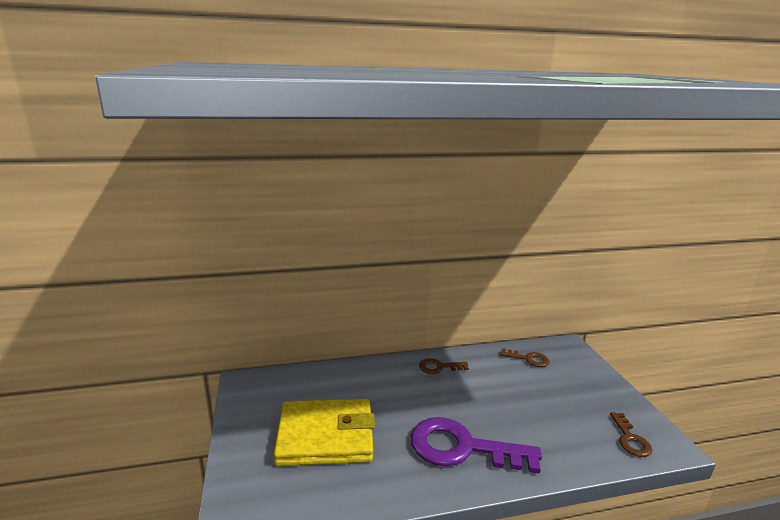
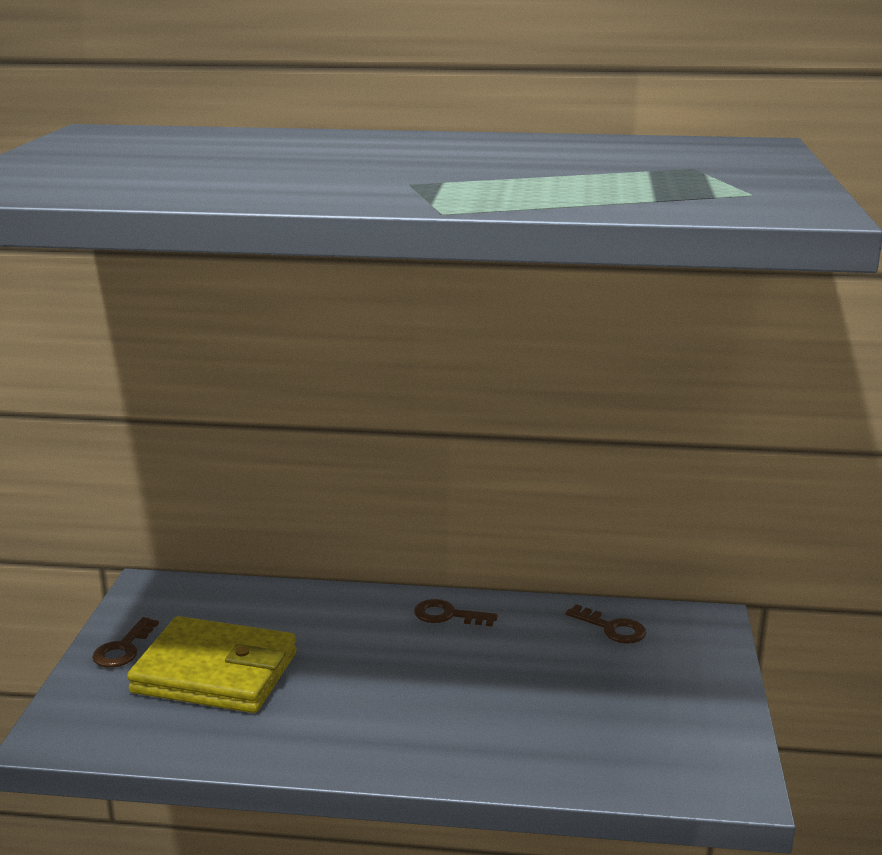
camera: 20 degrees right, 0 degrees up
purple key [410,417,542,474] -> none
brown key [610,412,652,457] -> brown key moved to [92,617,159,668]

